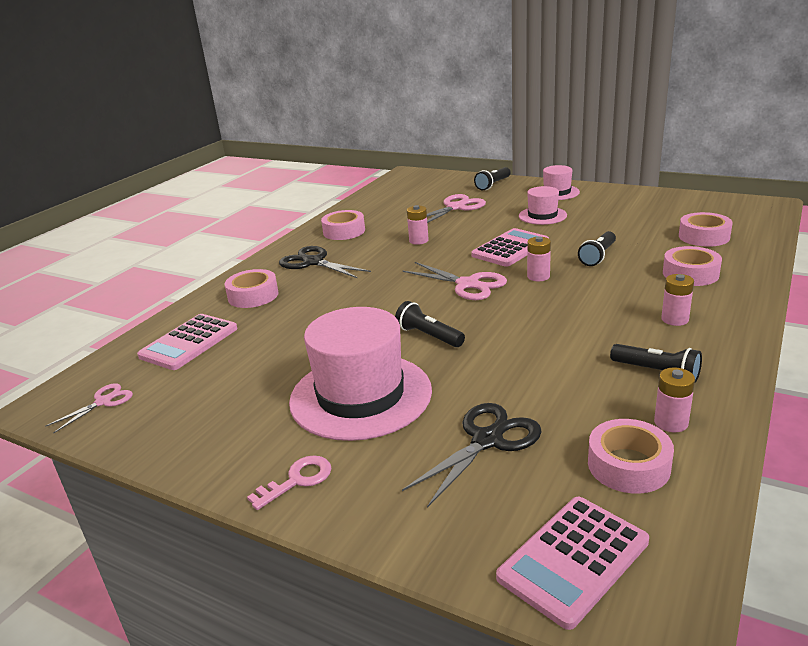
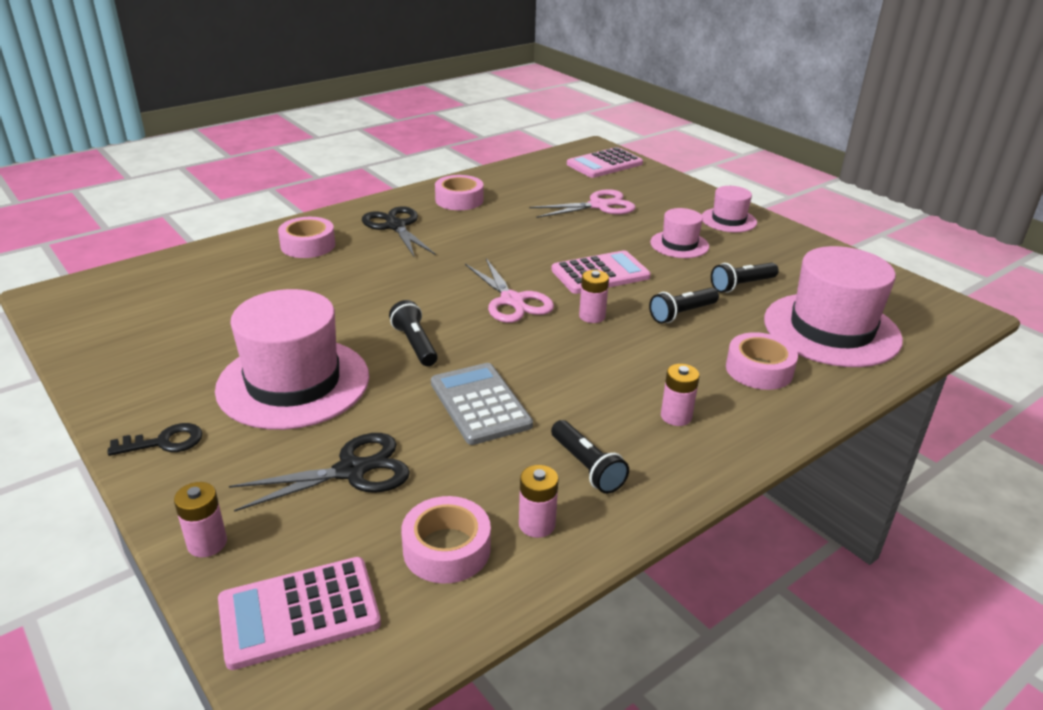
camera: 20 degrees right, 5 degrees up
pink scissors [45,383,133,434] -> none
pink calculator [137,314,237,370] -> pink calculator moved to [567,147,643,178]
pink key [247,456,331,510] -> black key [108,423,202,456]
pink battery [407,205,429,245] -> pink battery moved to [174,482,227,557]
black flashlight [474,167,511,190] -> black flashlight moved to [711,263,779,293]
pink tape [679,212,733,247] -> pink hat [764,246,903,367]
none -> grey calculator [431,363,533,445]

